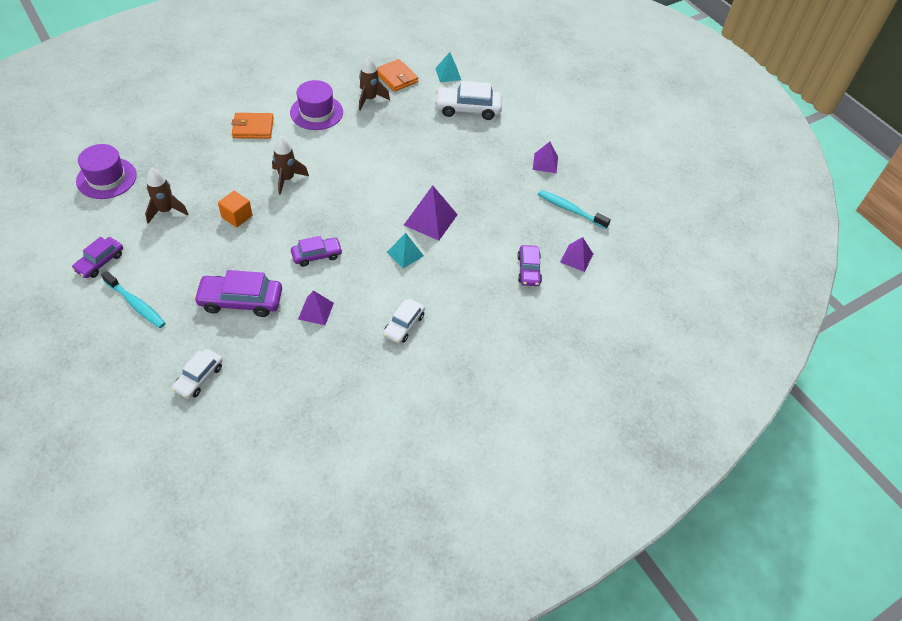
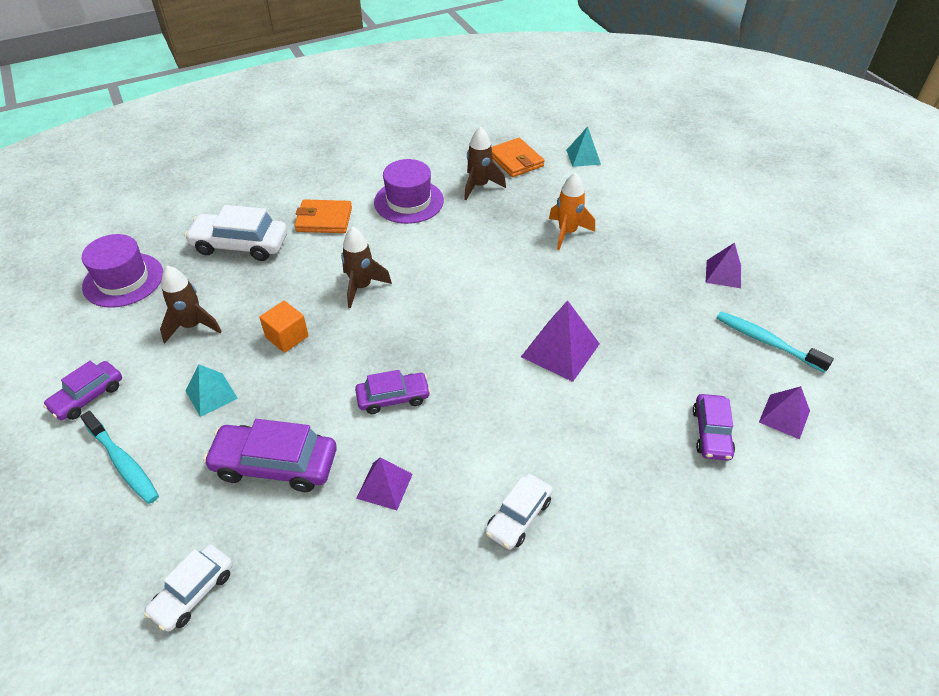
camera: 10 degrees right, 5 degrees down
turquoise pyramid [387,233,424,268] -> turquoise pyramid moved to [186,364,238,417]
white car [435,81,502,120] -> white car moved to [184,205,287,261]
none -> orange rocket [549,172,595,250]

